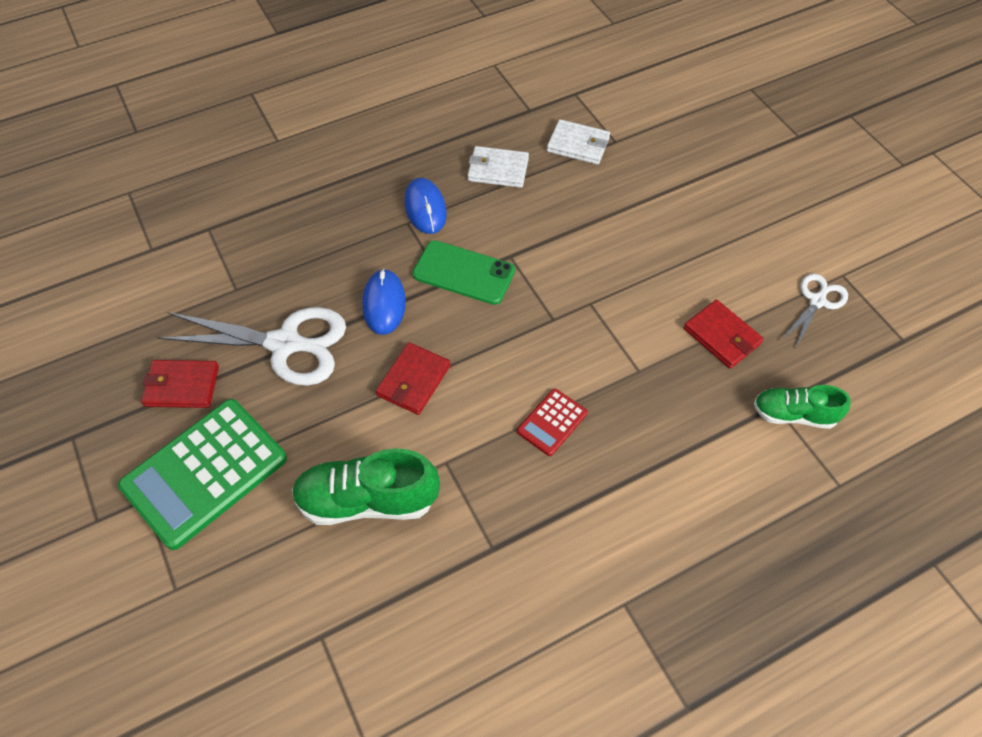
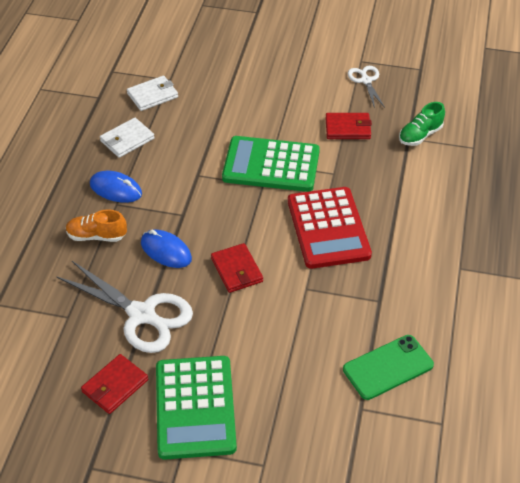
camera: 50 degrees left, 10 degrees down
white scissors [159,307,346,386] -> white scissors turned 75 degrees clockwise [57,261,193,353]
green shoe [292,449,440,525] -> none
green phone [412,240,515,305] -> green phone moved to [343,335,434,400]
red calculator [517,389,587,456] -> red calculator [288,187,372,269], size x2.12
none -> orange shoe [66,210,127,242]
none -> green calculator [222,136,320,192]

